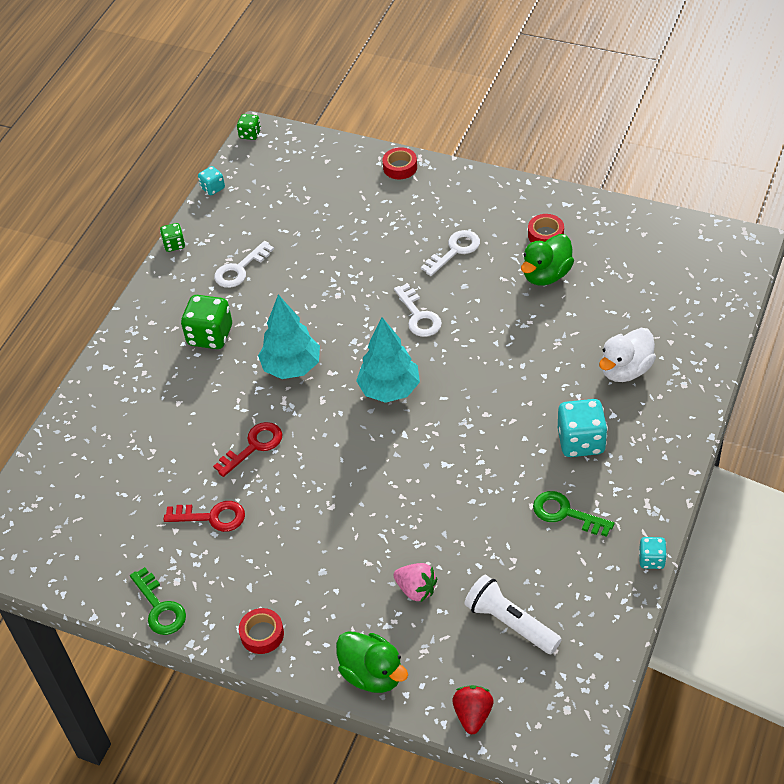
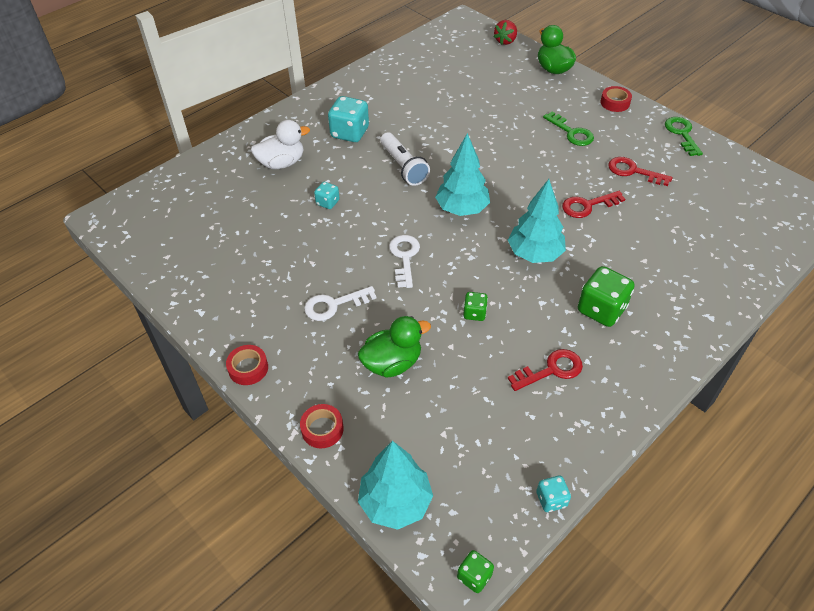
camera: 160 degrees left, 0 degrees up
green dice [160,223,185,252] -> green dice moved to [463,292,488,321]
white key [214,241,274,288] -> red key [508,349,583,391]
pink strawberry [393,563,437,602] -> none
white flashlight [464,575,562,654] -> white flashlight moved to [380,132,430,186]
green duck [521,234,574,286] -> green duck moved to [358,316,431,378]
red tape [528,214,564,242] -> red tape moved to [226,345,268,385]
green key [533,491,614,537] -> green key moved to [543,112,594,146]
turquoise dice [639,537,667,569] -> turquoise dice moved to [314,182,339,209]
none -> turquoise tree [358,441,433,530]

